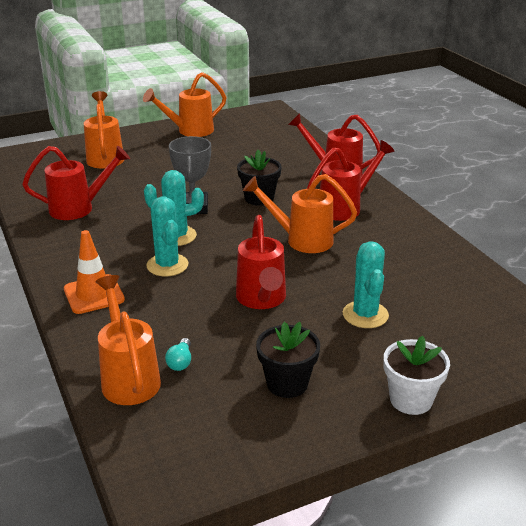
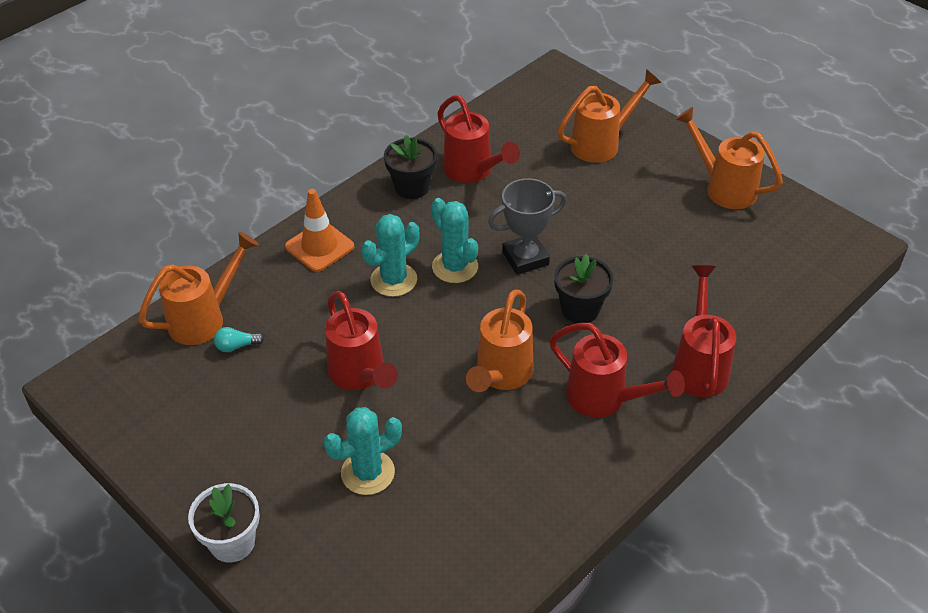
camera: 70 degrees right, 15 degrees up
red watering can [236,215,286,309] -> red watering can turned 90 degrees counterclockwise [325,291,398,390]
orange watering can [243,174,357,253] -> orange watering can turned 150 degrees counterclockwise [466,289,534,392]
black flower pot [256,322,320,398] -> black flower pot moved to [384,135,437,199]

